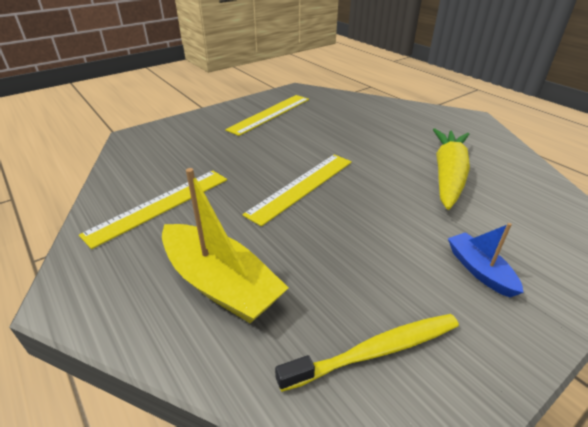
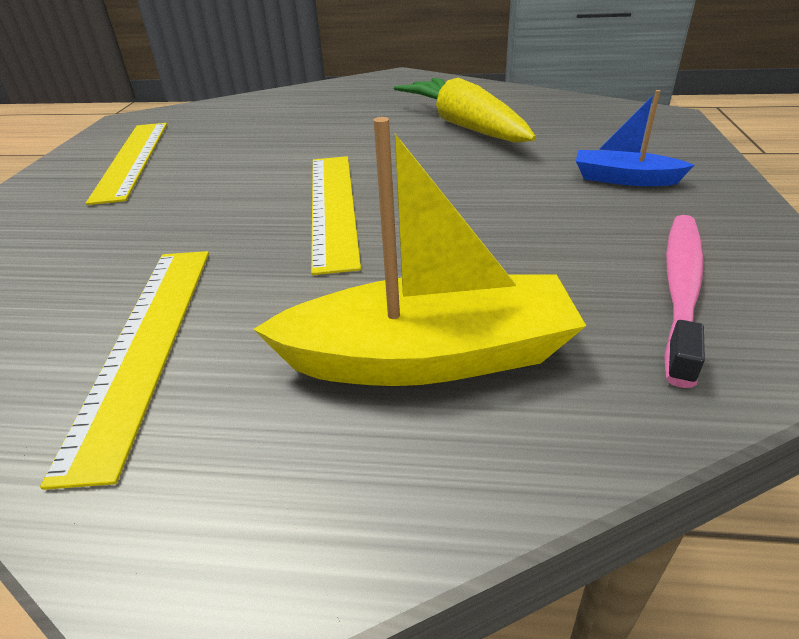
camera: 45 degrees left, 0 degrees up
yellow toothbrush [275,314,459,392] -> pink toothbrush [664,215,705,388]

